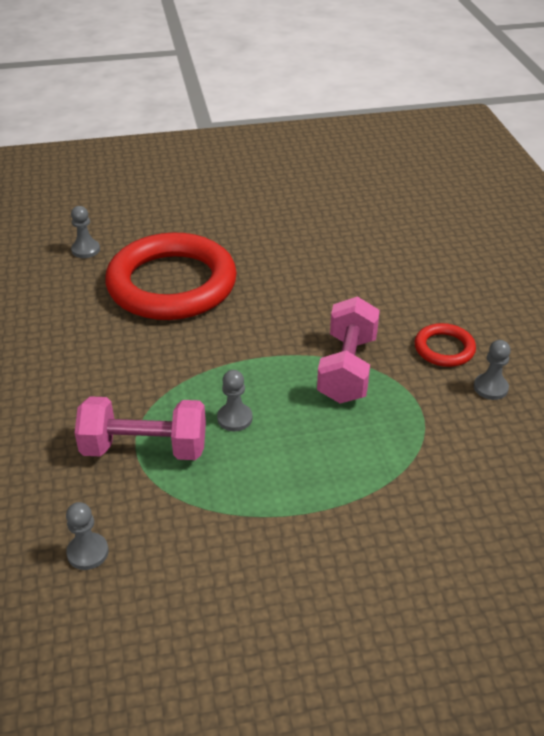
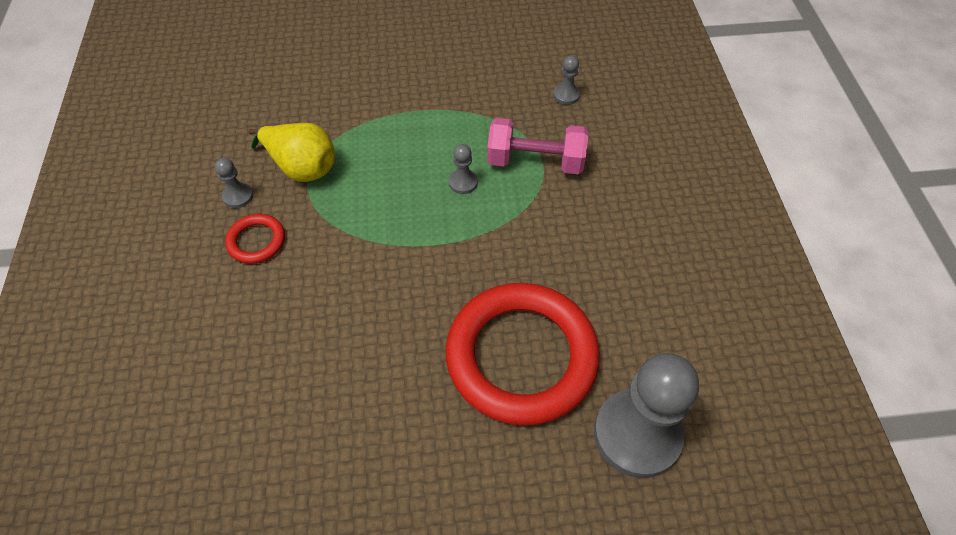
camera: 175 degrees left, 15 degrees up
grey pawn [71,206,100,258] -> grey pawn [594,353,699,478], size x2.35
pink dumbbell [317,296,380,404] -> none
none -> yellow pear [248,123,335,182]

